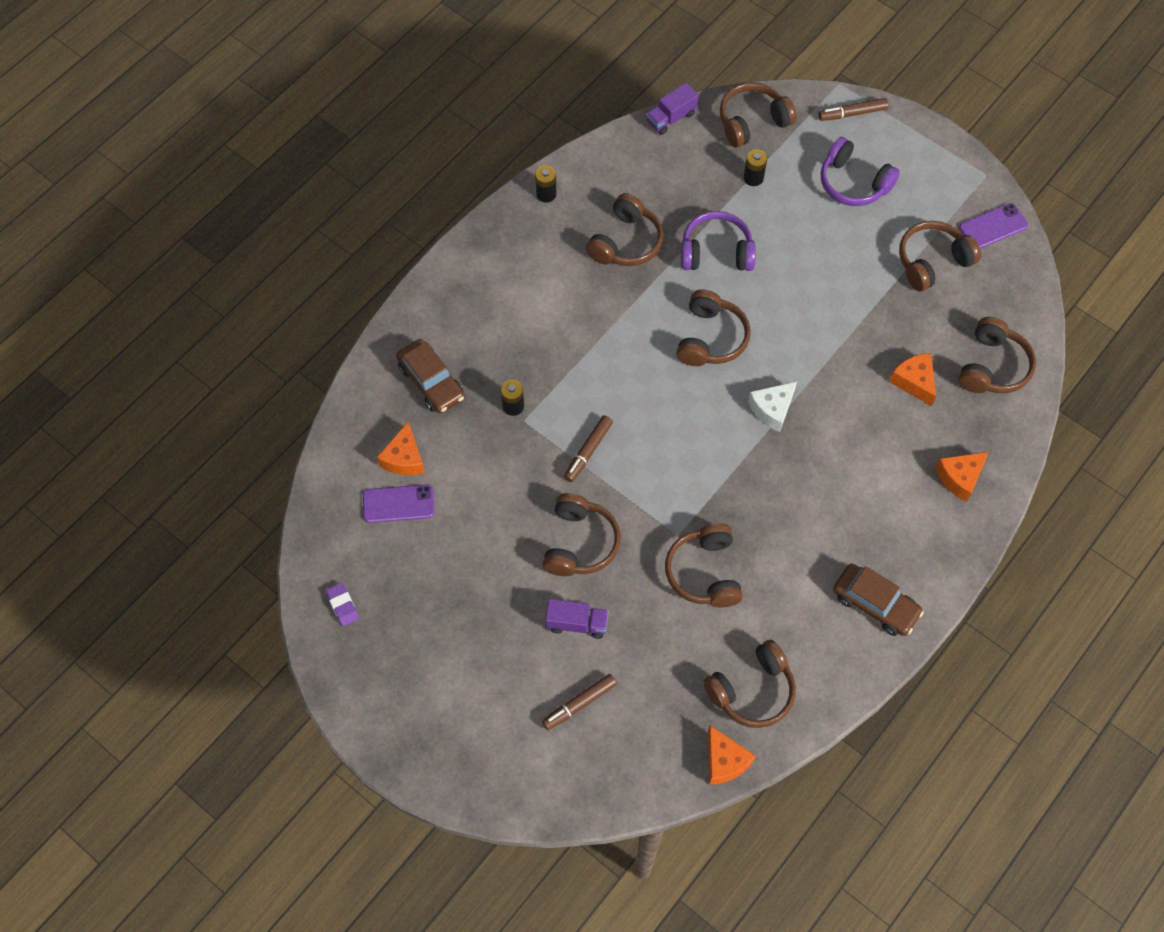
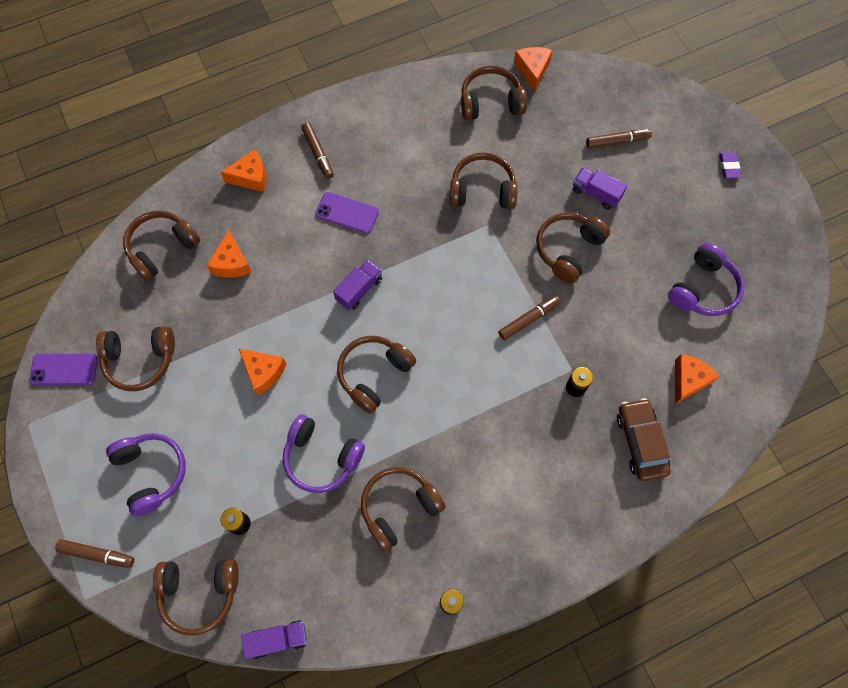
camera: 155 degrees left, 5 degrees up
purple eraser [326,582,359,626] -> purple eraser moved to [719,152,741,178]
purple phone [363,484,434,523] -> purple phone moved to [315,192,379,234]
brown headphones [665,523,743,607] -> brown headphones turned 105 degrees counterclockwise [450,152,518,209]
white cheese [748,381,797,432] -> purple truck [333,260,382,311]
brown car [833,564,924,636] -> none
none -> orange cheese [239,349,286,395]
none -> brown marker [301,122,334,179]
none -> purple headphones [668,243,744,316]

